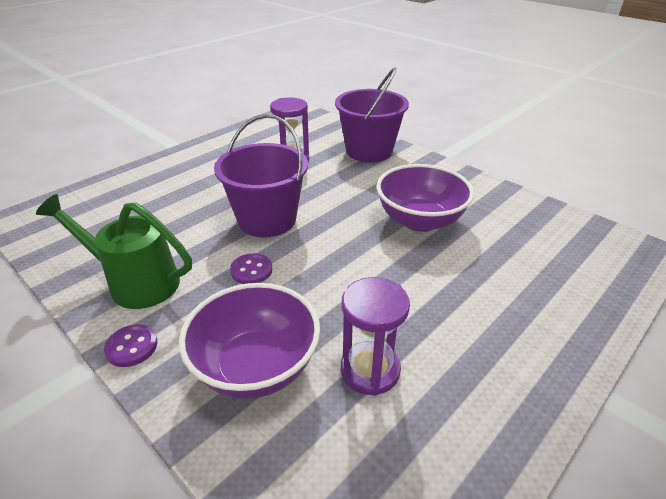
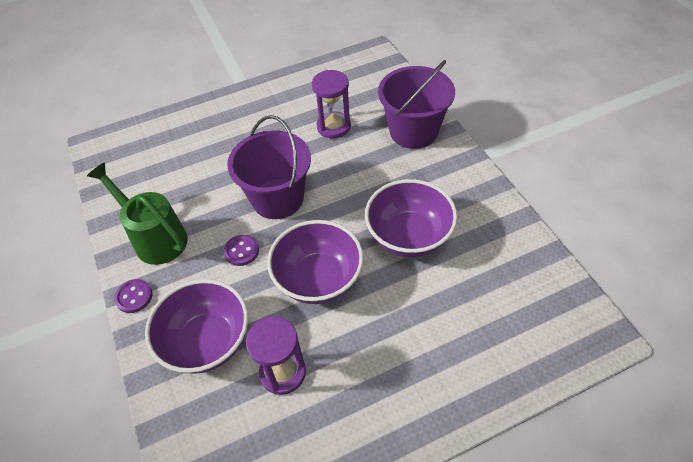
camera: 25 degrees right, 15 degrees up
none -> purple bowl [267,220,364,304]

